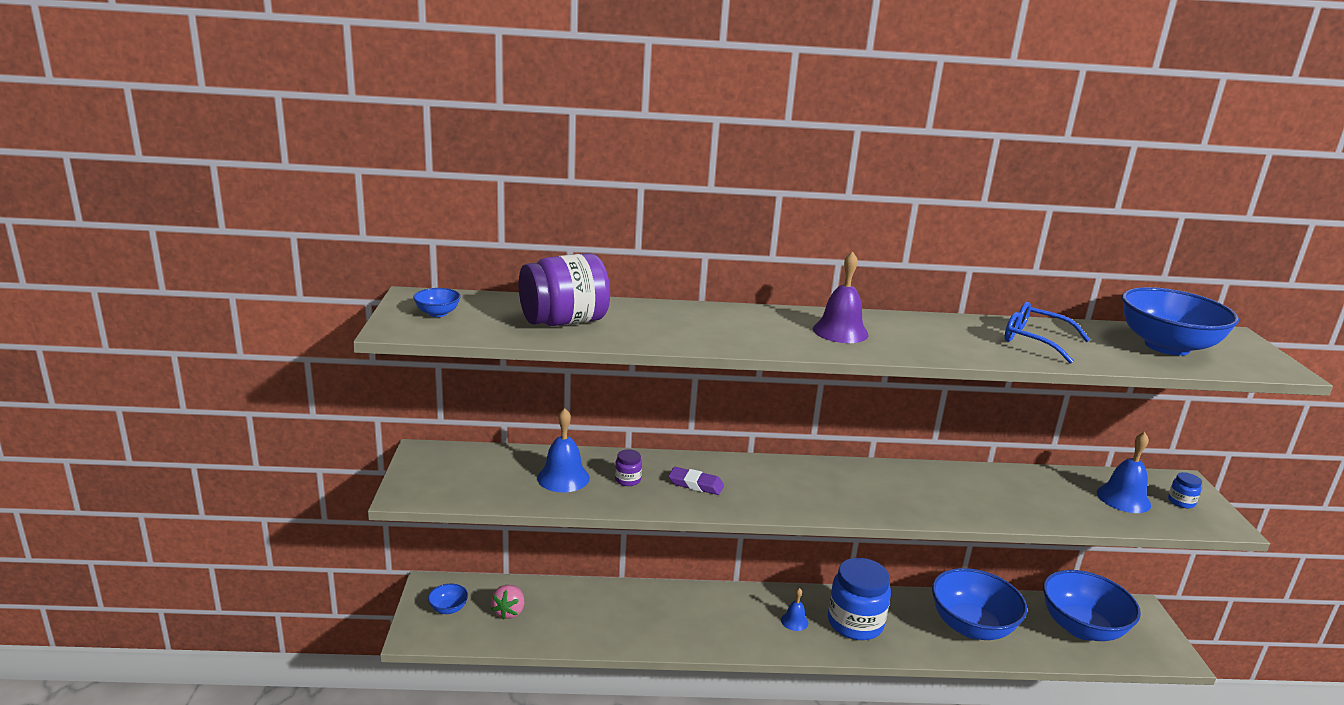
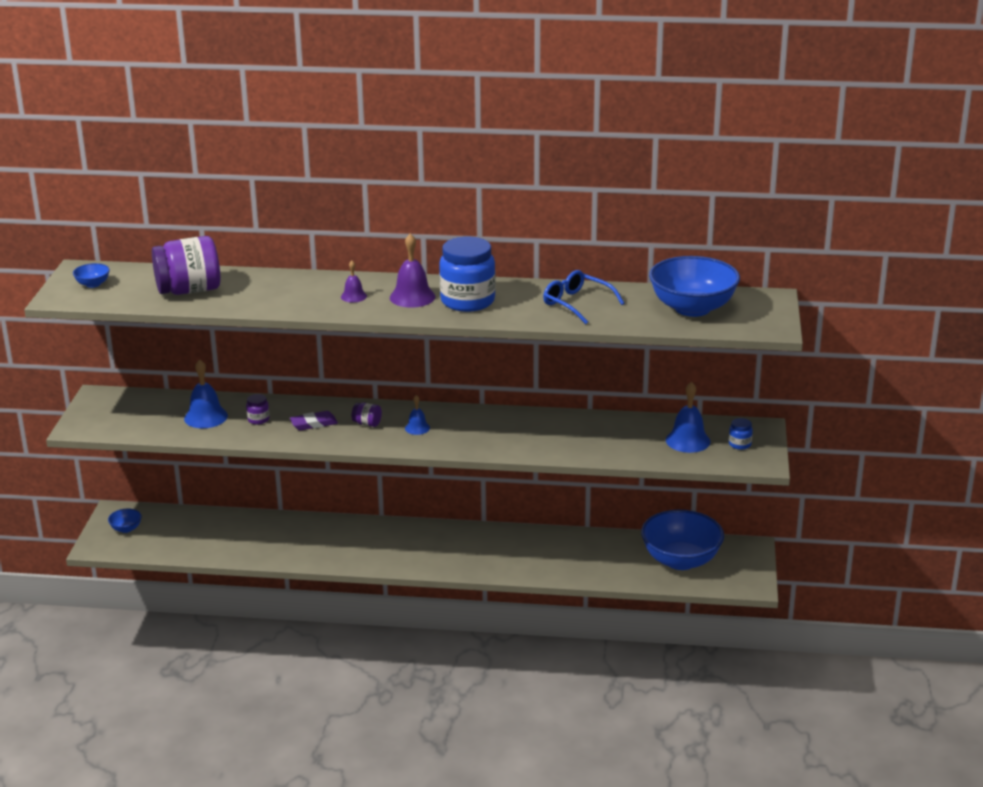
camera: 10 degrees right, 5 degrees up
pink strawberry [491,585,524,619] -> none
purple eraser [668,467,724,495] -> purple eraser turned 45 degrees counterclockwise [290,411,338,430]
blue bell [781,588,808,631] -> blue bell moved to [405,395,430,435]
blue jar [828,558,891,640] -> blue jar moved to [439,237,496,312]
blue bowl [932,568,1027,640] -> none
none -> purple bell [341,261,367,303]
none -> purple jar [352,402,382,427]

